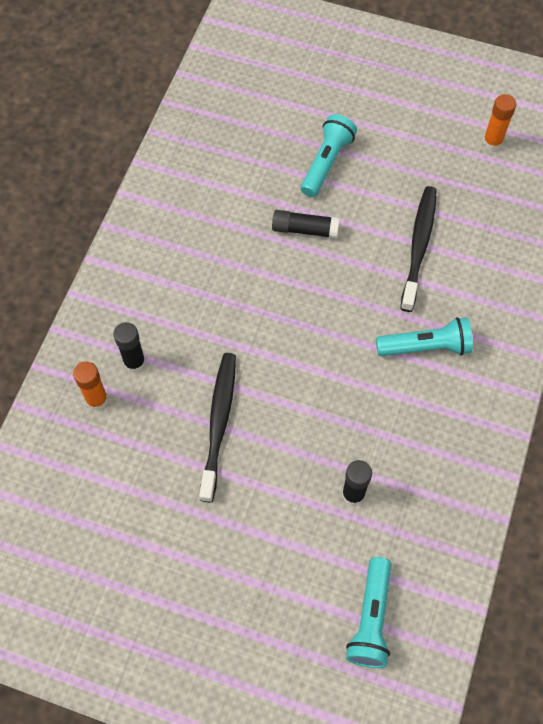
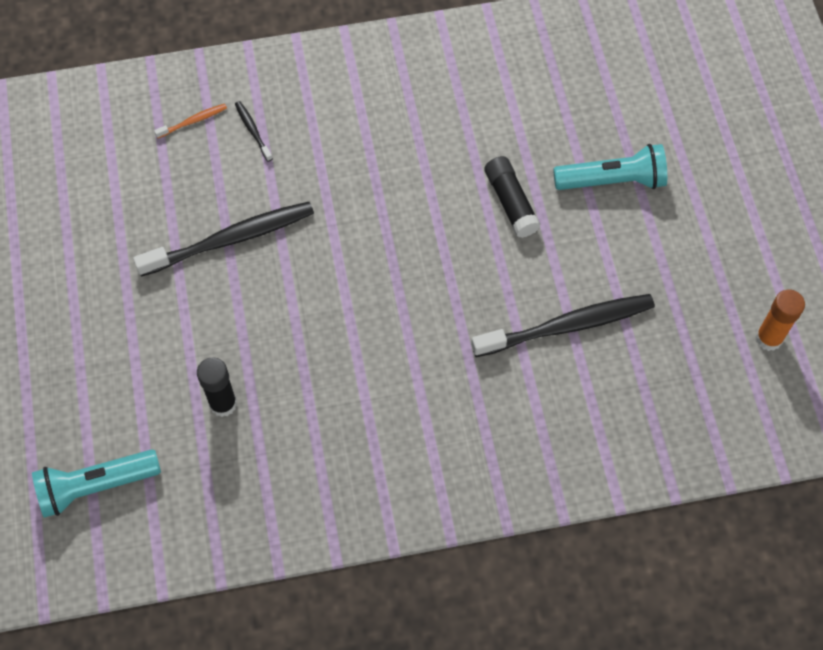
camera: 60 degrees right, 0 degrees up
orange glue stick [73,362,109,411] -> orange toothbrush [154,104,227,138]
black glue stick [113,322,146,373] -> black toothbrush [235,101,273,162]
turquoise flashlight [376,317,473,356] -> none

